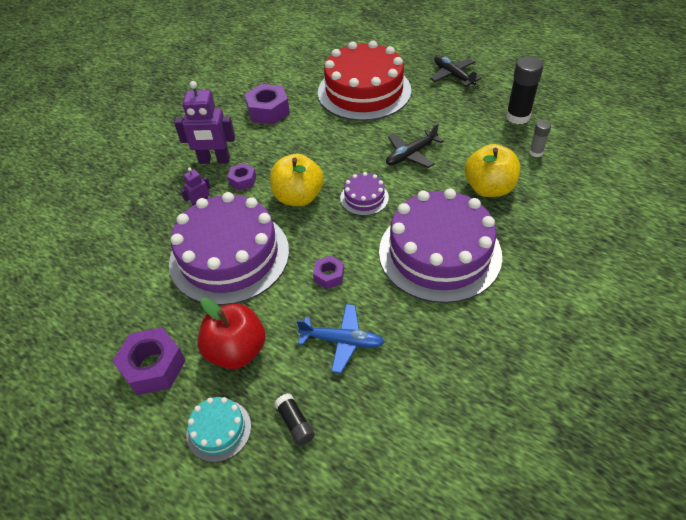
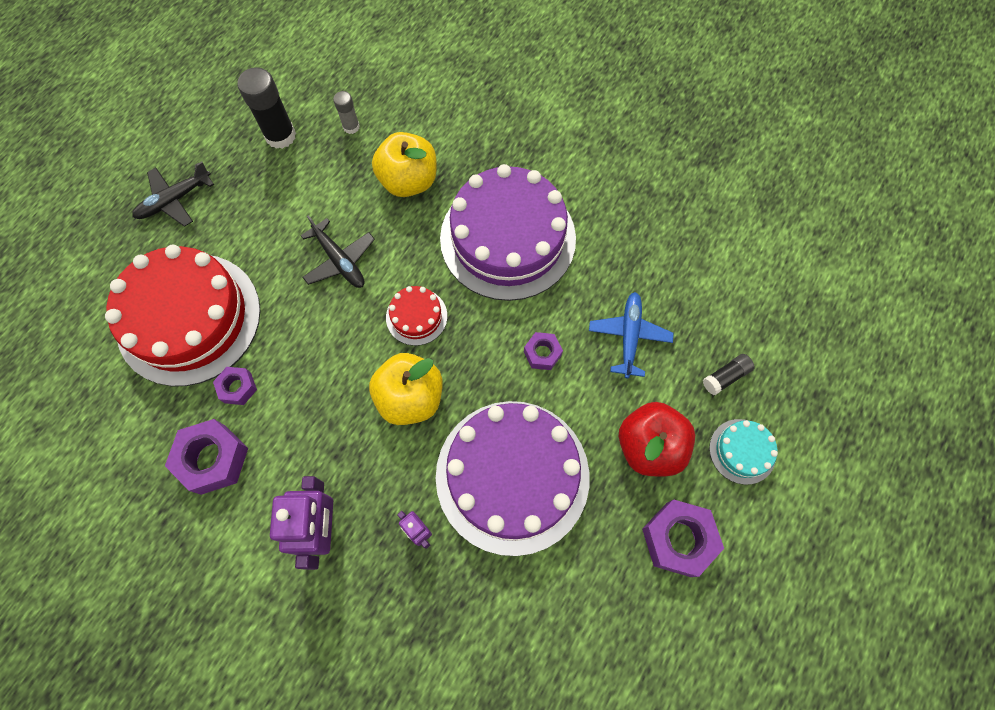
camera: 95 degrees left, 20 degrees up
purple nut [227,163,256,191] -> purple nut moved to [213,367,257,405]
purple cake [340,172,389,216] -> red cake [386,286,447,346]

